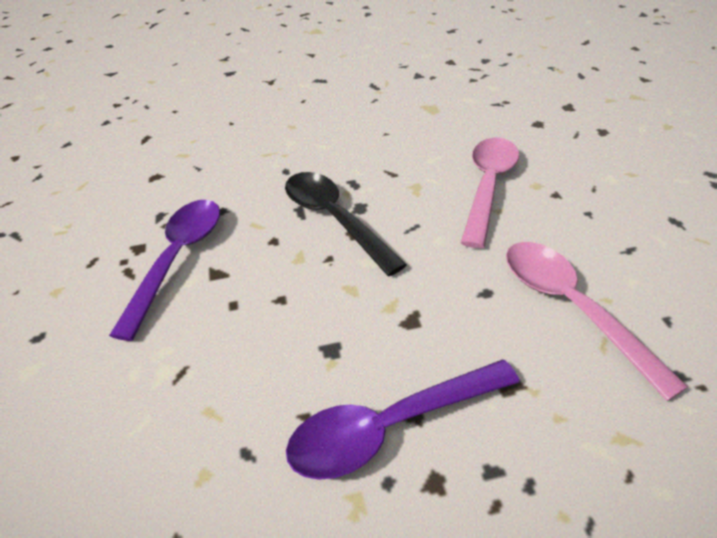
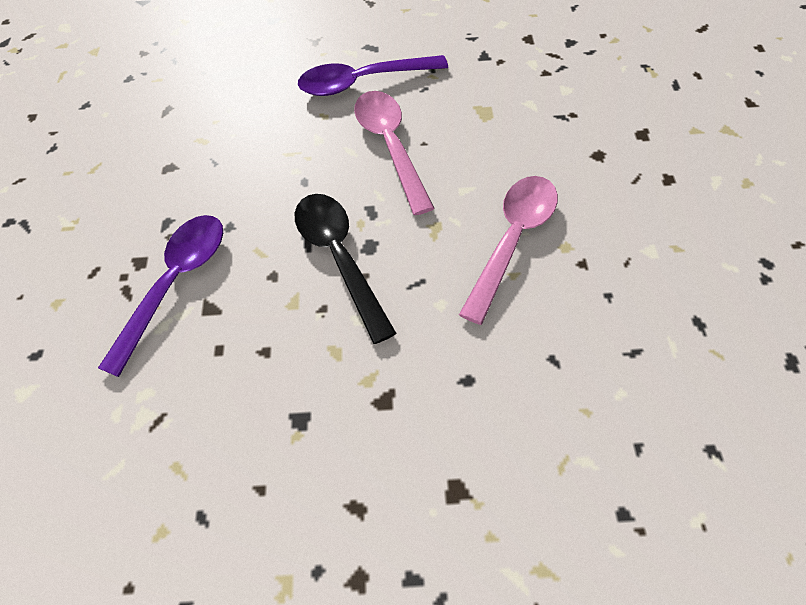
camera: 10 degrees right, 15 degrees up
purple spoon [286,360,520,480] -> purple spoon moved to [298,55,448,96]
pink spoon [506,242,688,401] -> pink spoon moved to [354,91,434,215]

